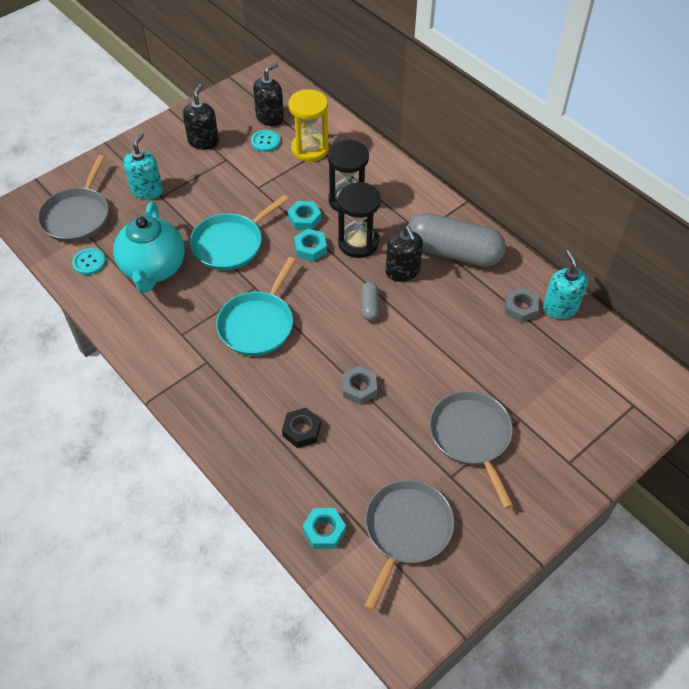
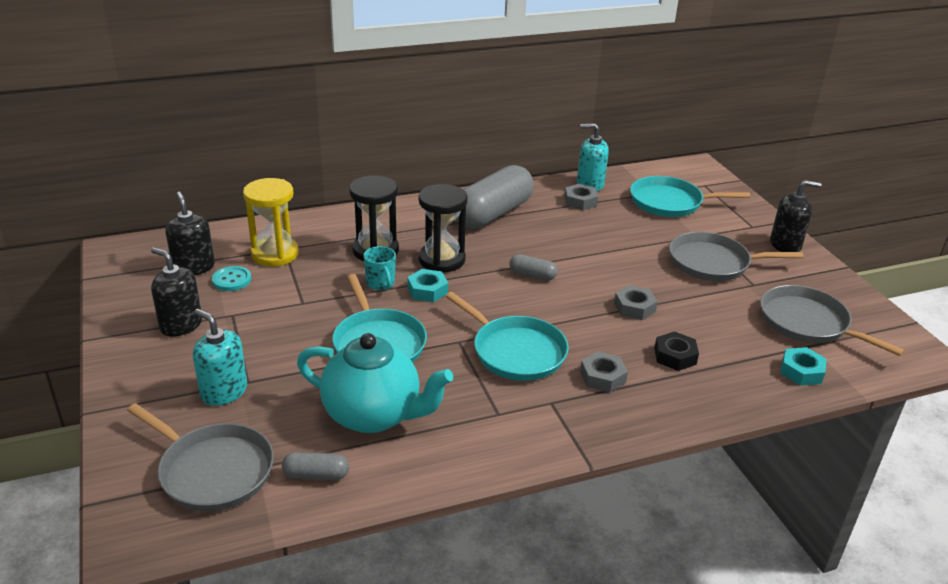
camera: 70 degrees left, 20 degrees down
turquoise button [72,248,106,275] -> grey capsule [282,452,349,480]
turquoise nut [287,201,322,230] -> turquoise mug [364,246,396,290]
black soap dispenser [386,226,423,282] -> black soap dispenser moved to [770,180,822,252]
none -> grey nut [580,351,628,393]
none -> turquoise pan [630,176,750,217]

